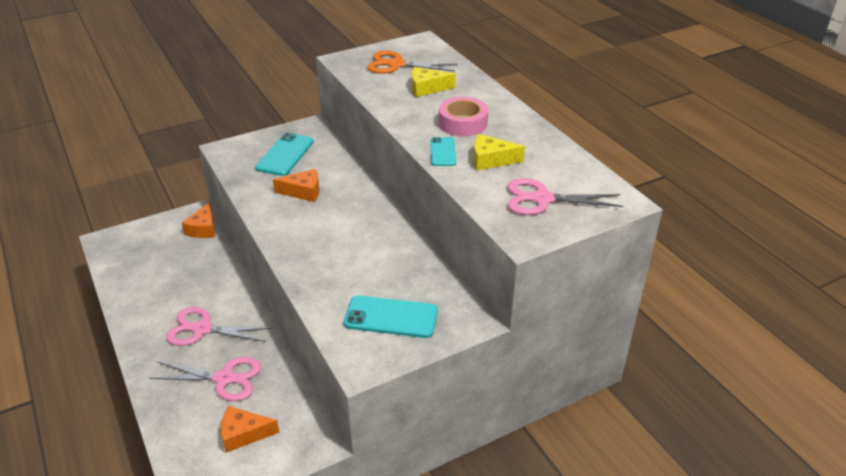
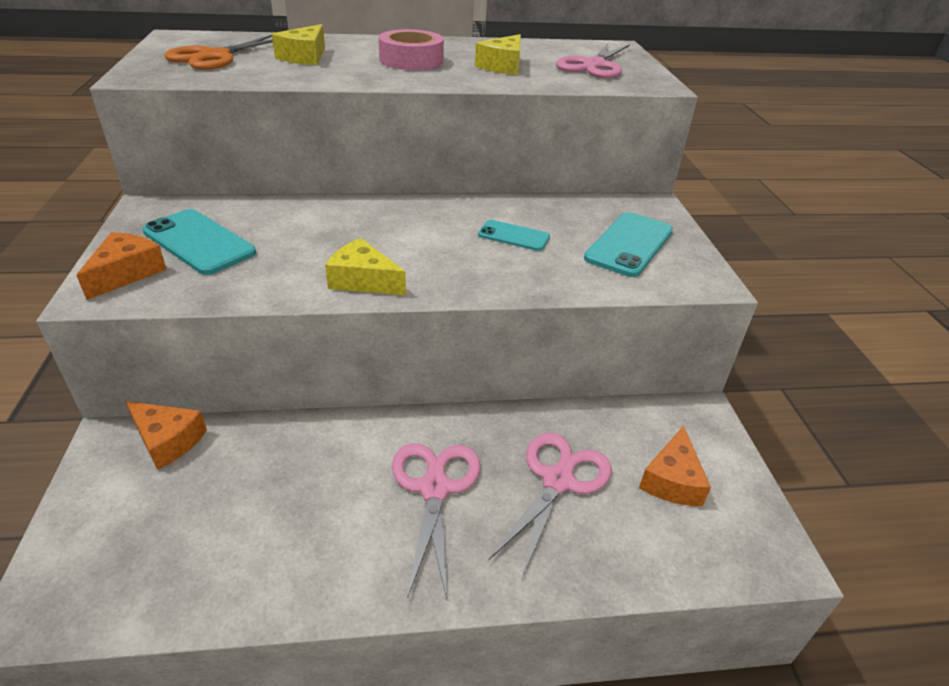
camera: 70 degrees left, 0 degrees up
pink scissors [166,307,272,346] -> pink scissors turned 150 degrees clockwise [392,443,480,599]
orange cheese [273,169,319,202] -> orange cheese moved to [76,232,167,300]
turquoise phone [430,137,456,166] -> turquoise phone moved to [478,220,550,251]
none -> yellow cheese [325,238,406,295]

